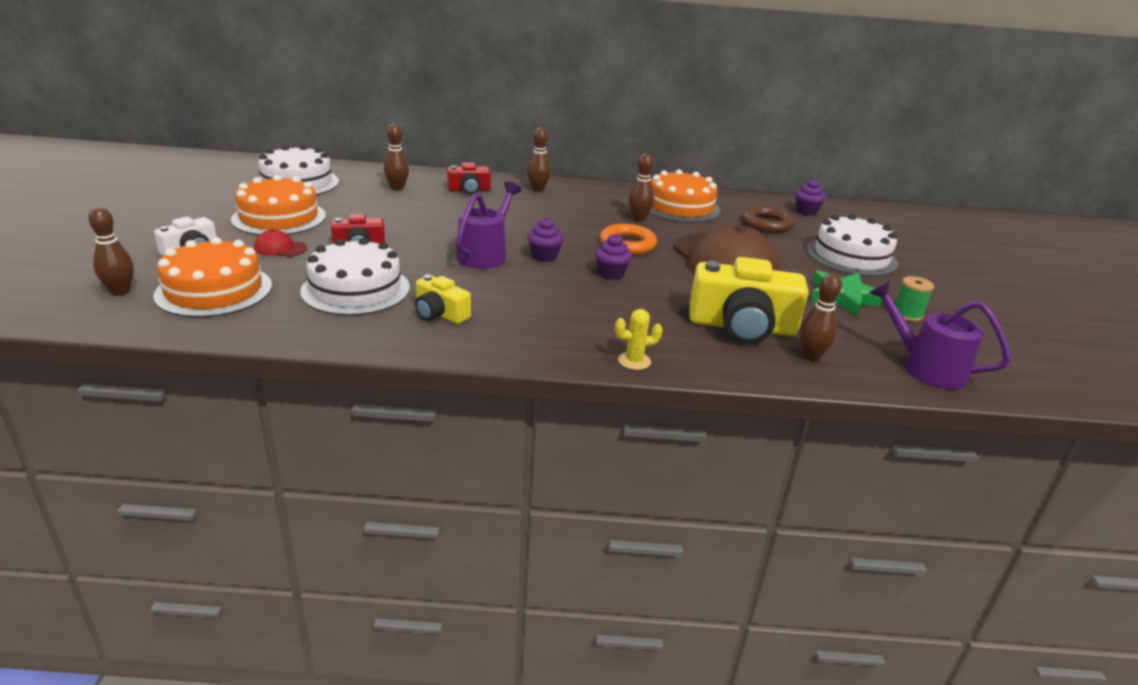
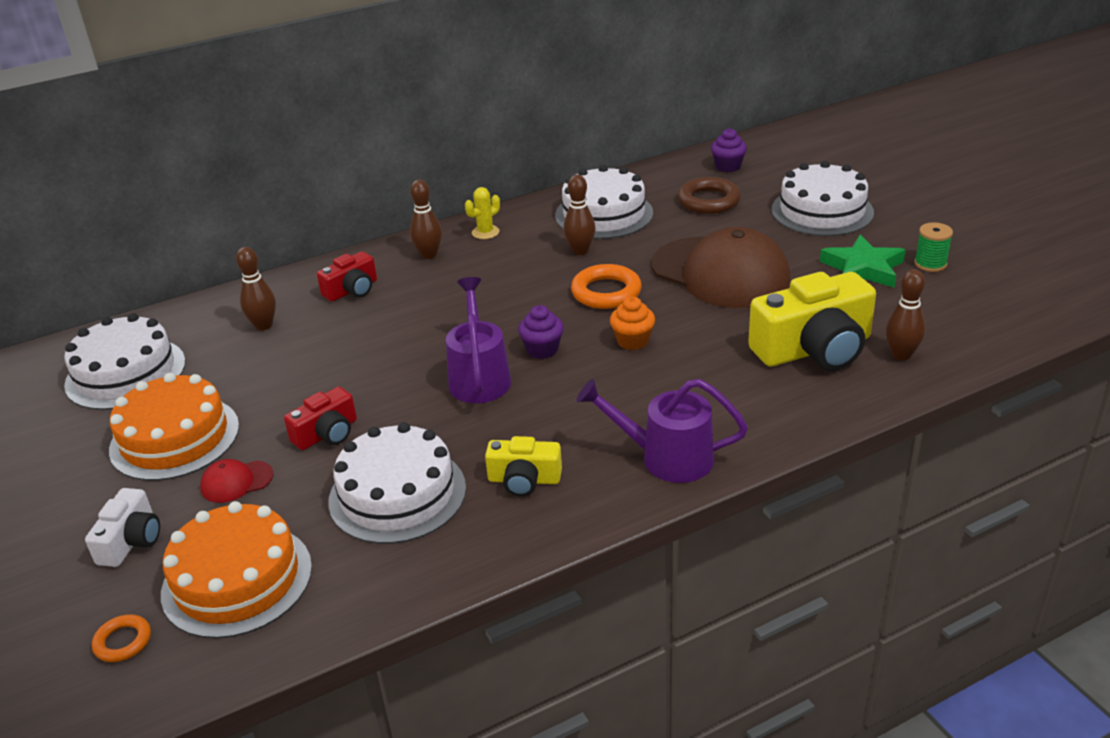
camera: 25 degrees left, 5 degrees up
brown bowling pin [88,207,134,296] -> orange ring [92,614,151,662]
purple cupcake [595,234,632,280] -> orange cupcake [610,296,655,350]
yellow cactus [615,309,663,370] -> yellow cactus moved to [465,187,500,239]
orange cake [649,169,720,223] -> white cake [555,165,653,239]
purple watering can [869,280,1011,389] -> purple watering can moved to [576,379,748,483]

